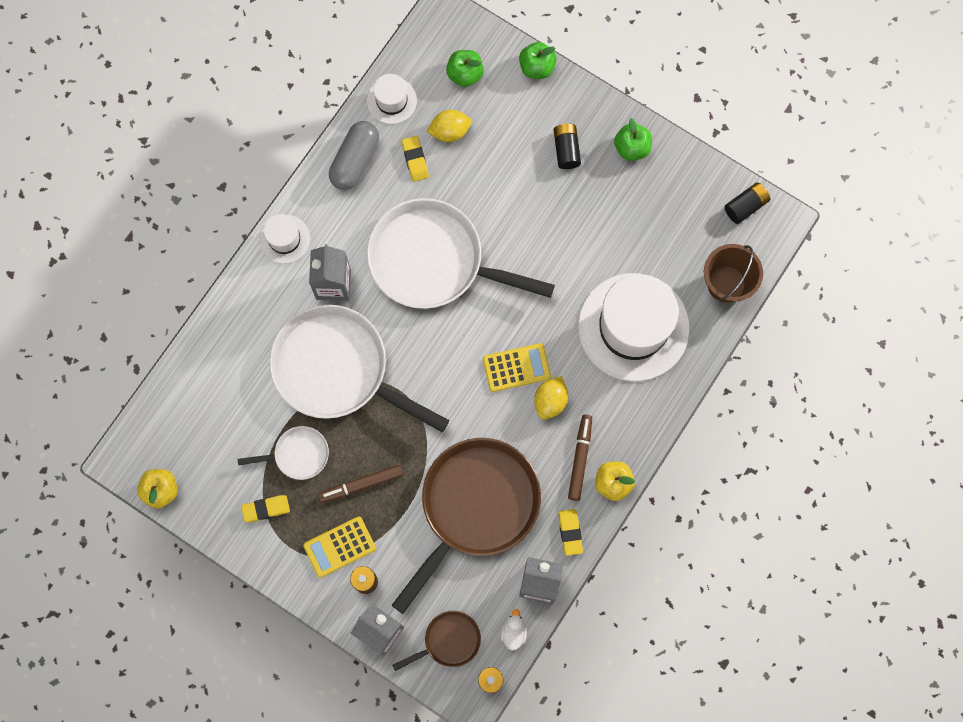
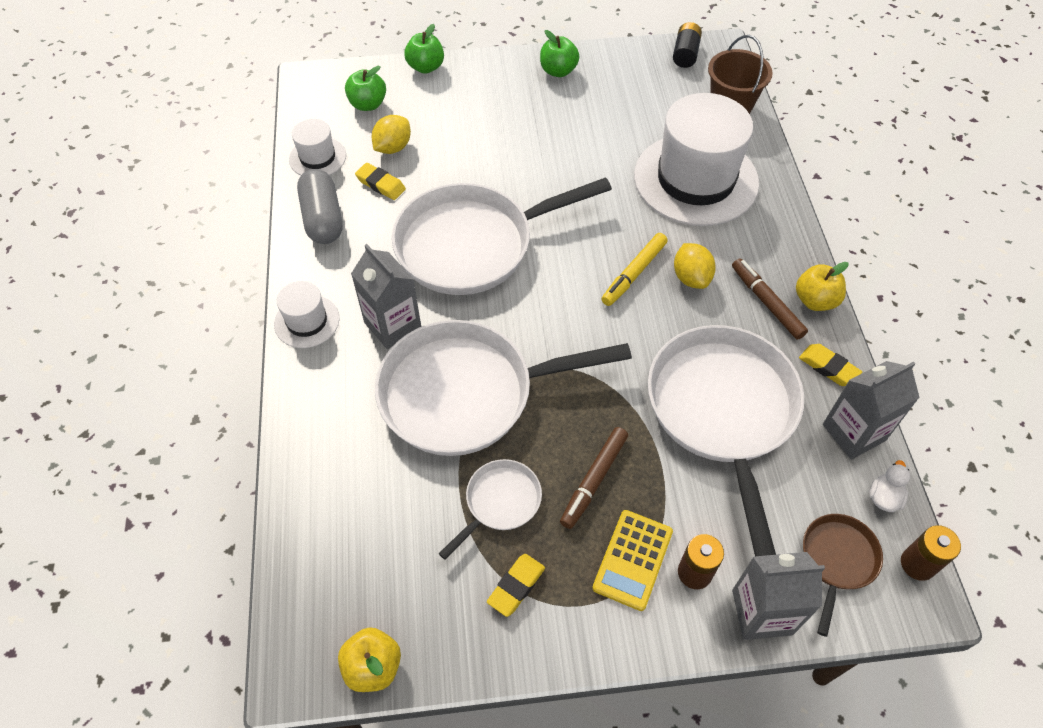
camera: 40 degrees left, 20 degrees down
brown pan [392,438,541,614] -> white pan [648,325,804,556]
yellow calculator [483,343,551,392] -> yellow marker [601,233,668,306]
white duck [501,609,527,651] -> white duck turned 60 degrees clockwise [869,460,910,512]
black battery [554,123,581,169] -> none

